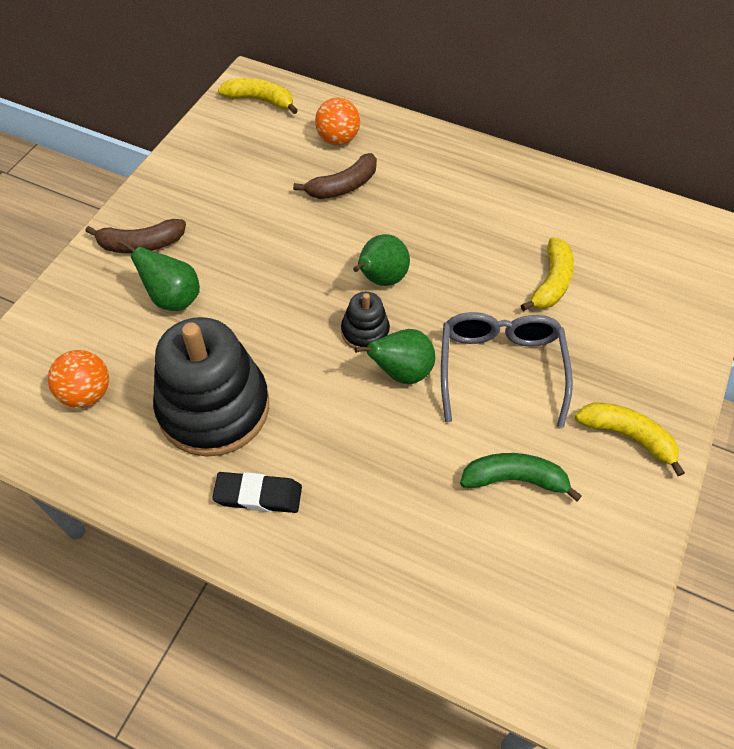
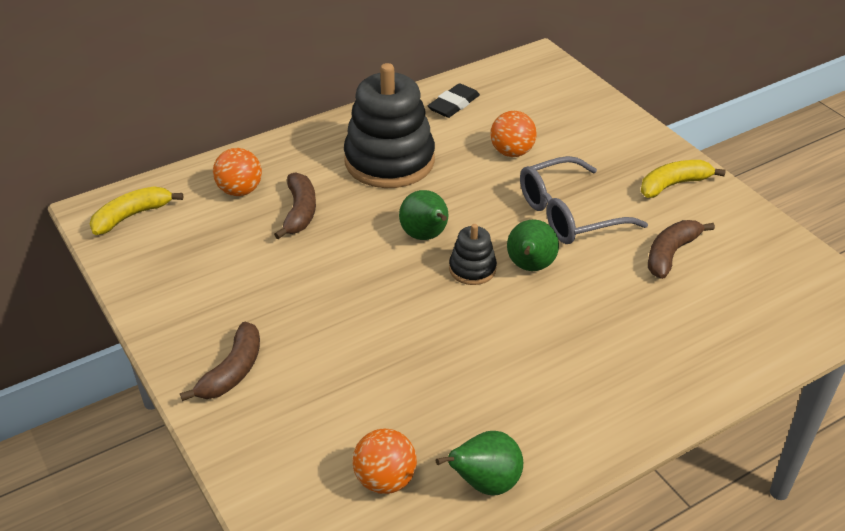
camera: 55 degrees left, 15 degrees down
green pear [119,240,200,311] -> green pear moved to [436,431,523,495]
black stacking toy [153,317,269,457] -> black stacking toy moved to [344,63,435,188]
black eraser [212,472,302,513] -> black eraser moved to [428,83,480,118]
grey glasses [441,312,573,427] -> grey glasses turned 60 degrees counterclockwise [520,156,648,244]
green banana [460,453,582,502] -> brown banana [648,220,715,279]
yellow banana [521,237,574,311] -> orange ball [490,111,537,157]

